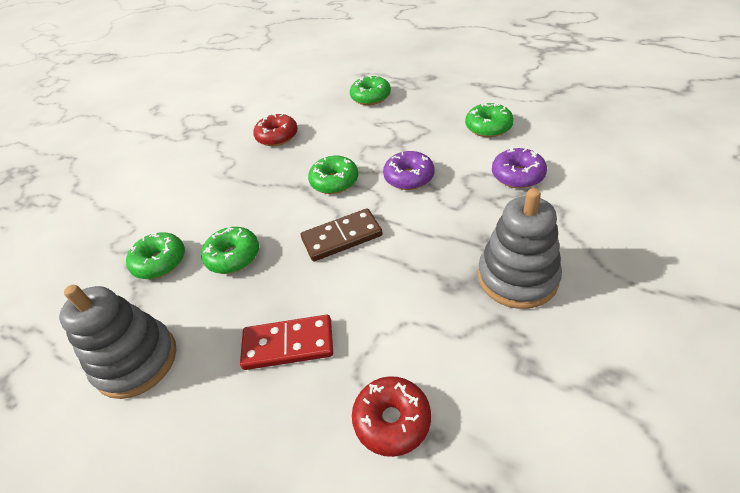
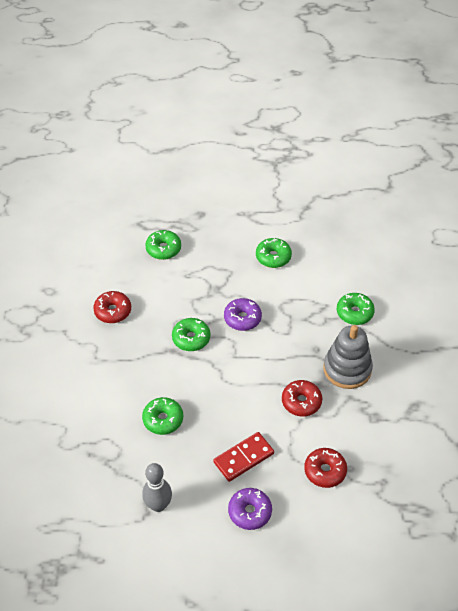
camera: 35 degrees left, 5 degrees up
grey stacking toy [59,285,176,399] -> grey bowling pin [142,463,172,512]
green donut [126,232,185,279] -> green donut moved to [337,293,375,325]
brown domino [301,208,383,261] -> none
purple donut [492,148,547,188] -> purple donut moved to [228,488,272,530]
none -> red donut [282,380,322,417]

